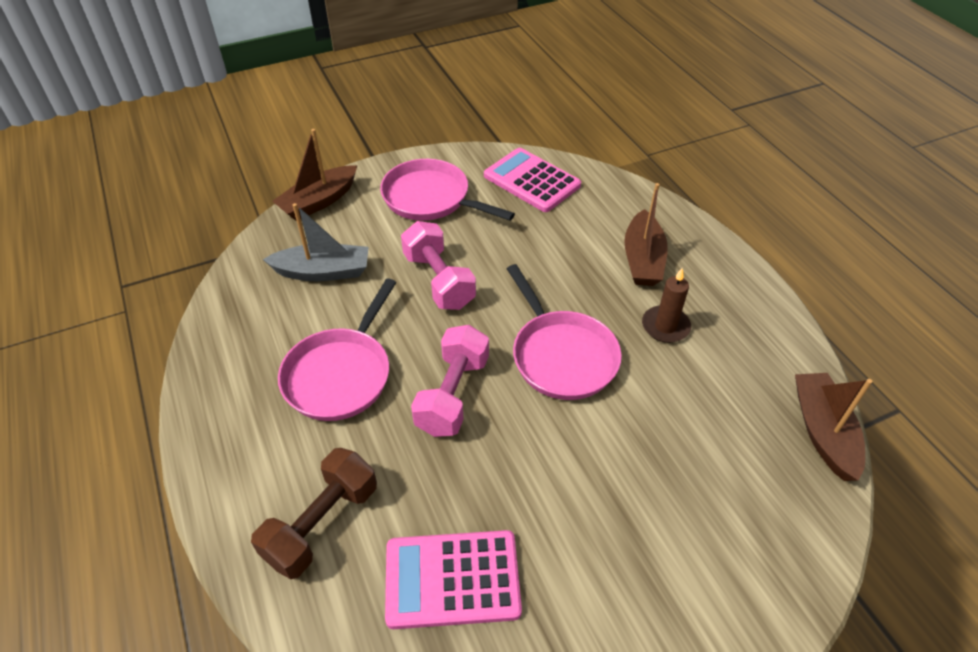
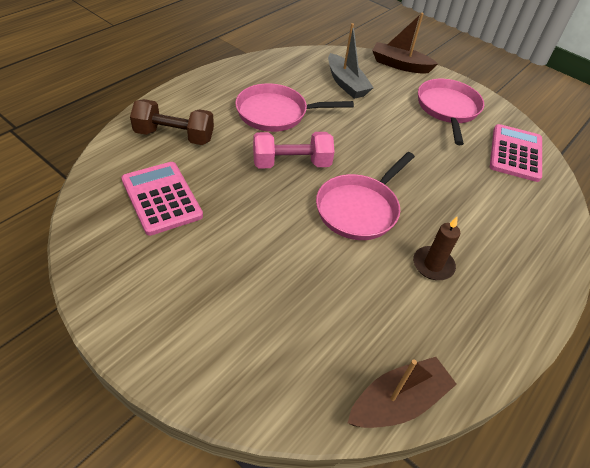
camera: 60 degrees right, 0 degrees up
pink dumbbell [401,221,476,310] -> none
brown boat [624,183,668,286] -> none

